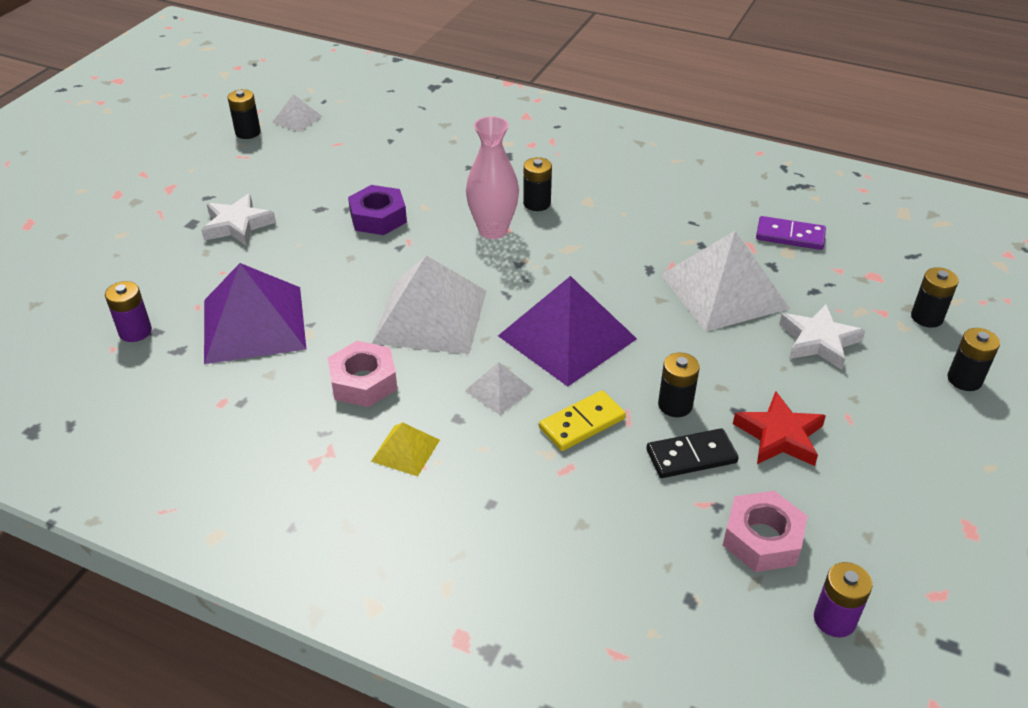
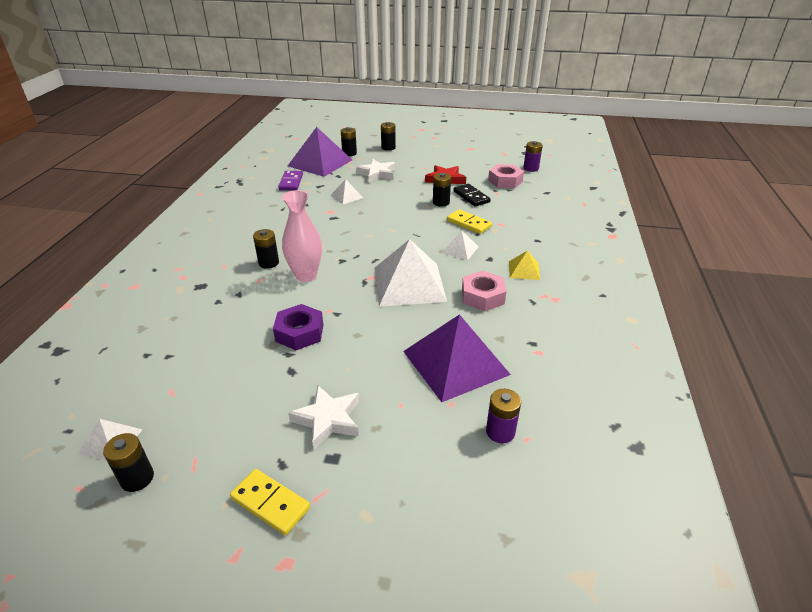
camera: 105 degrees left, 5 degrees down
purple pyramid [498,276,637,387] -> purple pyramid moved to [288,127,352,177]
white pyramid [661,231,790,332] -> white pyramid [330,179,363,205], size x0.47
none -> yellow domino [230,469,310,535]

